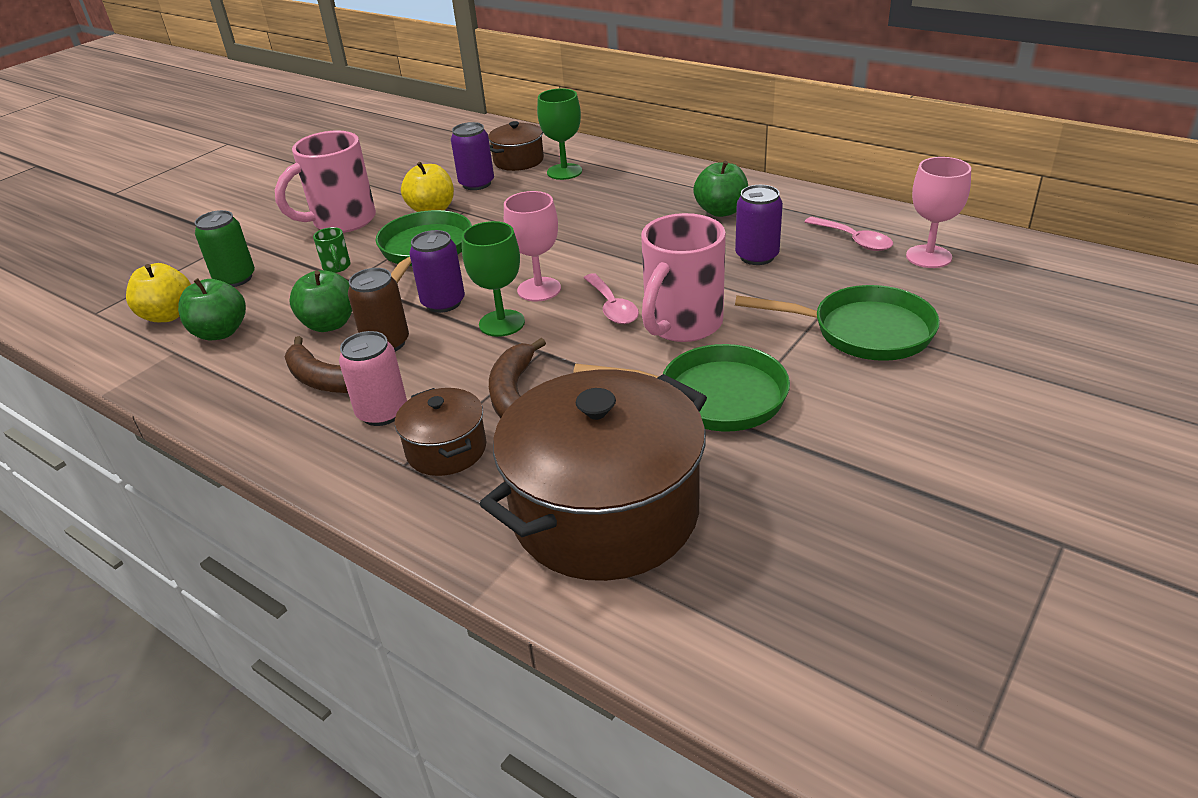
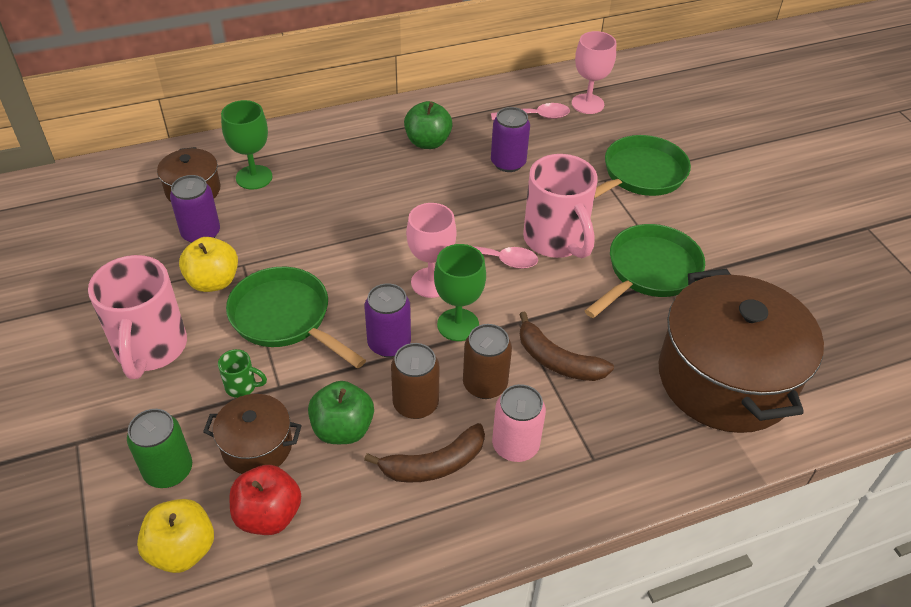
camera: 60 degrees left, 10 degrees up
green apple [178,278,246,340] -> red apple [230,465,301,535]
brown pot [395,388,486,476] -> brown pot moved to [203,394,302,474]
none -> brown can [463,324,512,399]

